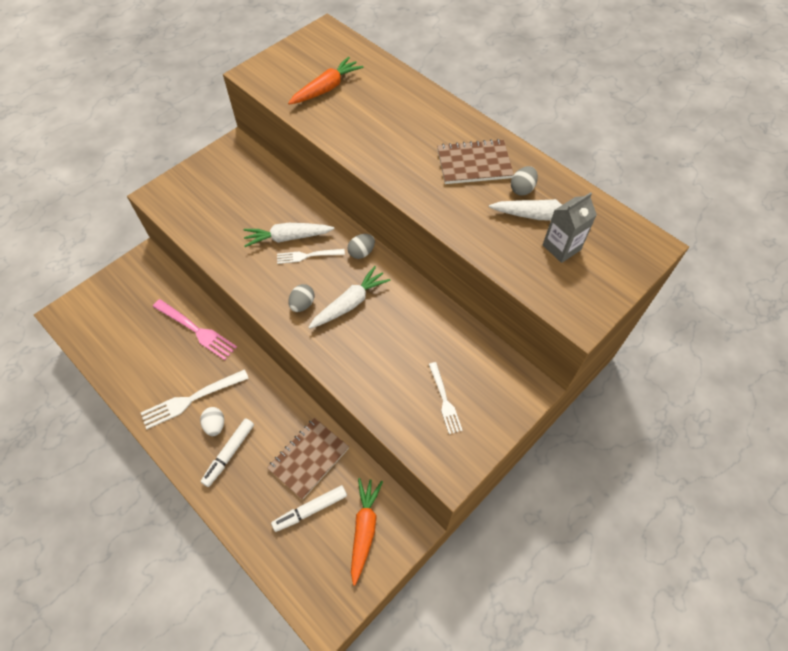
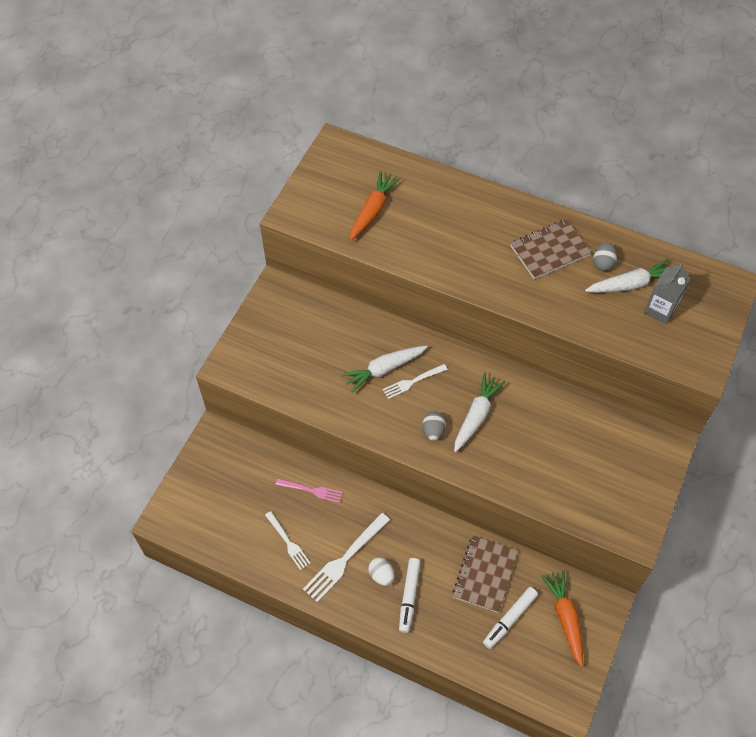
camera: 20 degrees left, 0 degrees up
pink fork [153,299,237,360] -> pink fork [276,479,343,503], size x0.63
grey egg [347,234,375,259] -> none
white fork [429,362,463,434] -> white fork moved to [265,511,311,570]

